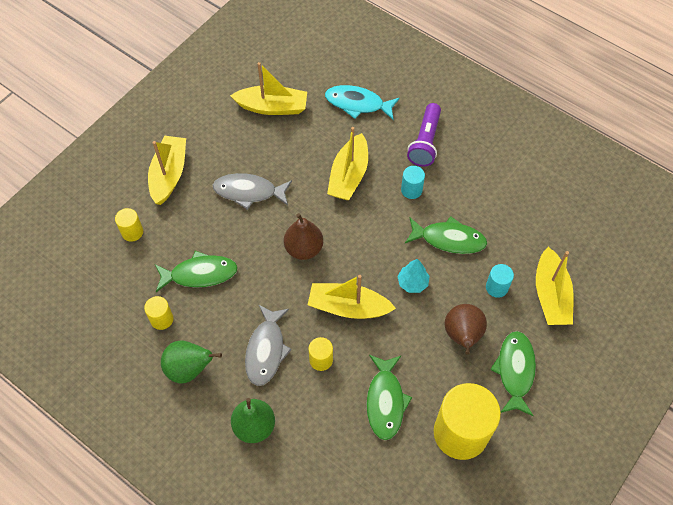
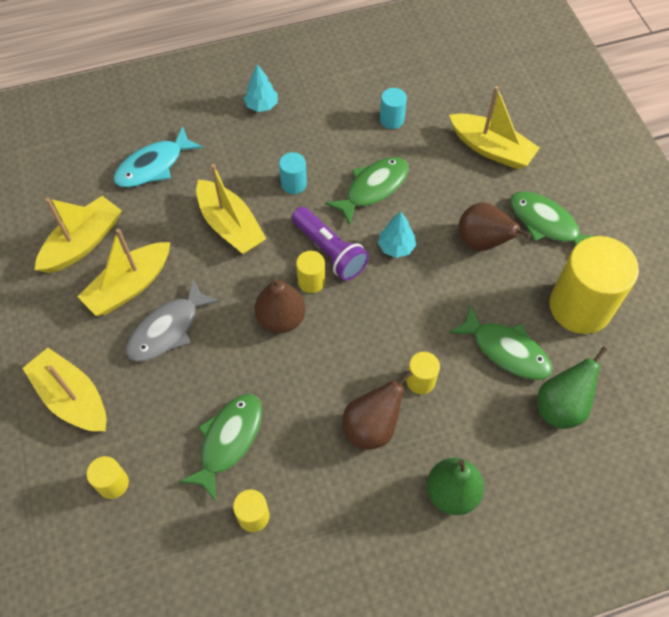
camera: 55 degrees left, 0 degrees up
green pear [161,340,222,384] -> green pear moved to [537,347,607,429]
grey fish [245,304,292,386] -> brown pear [342,370,413,450]
yellow boat [308,275,396,319] -> yellow boat moved to [78,229,171,316]
purple flashlight [407,103,441,167] -> purple flashlight moved to [292,207,369,281]
turquoise cylinder [486,264,514,298] -> turquoise cylinder moved to [380,88,407,129]
none -> turquoise tree [244,64,278,112]
none -> yellow cylinder [296,251,325,293]

